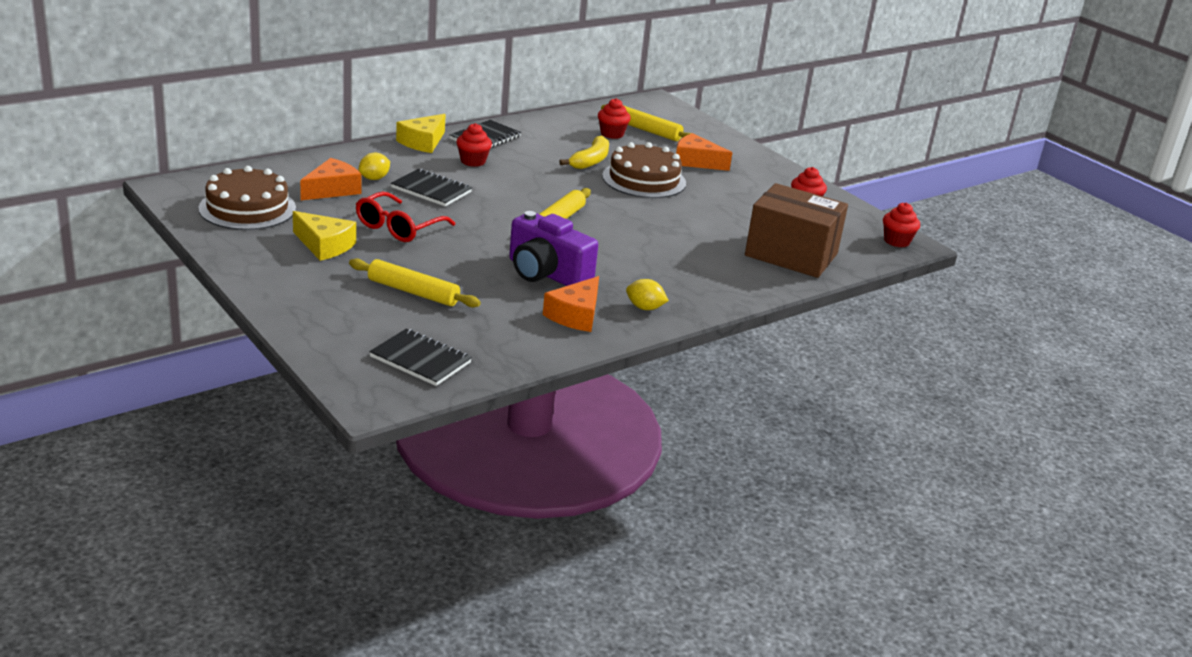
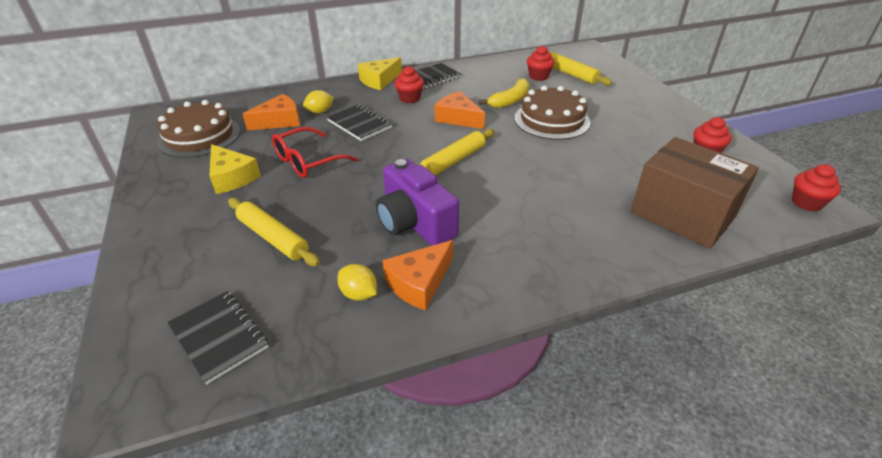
camera: 20 degrees right, 10 degrees up
yellow lemon [626,279,669,310] -> yellow lemon moved to [337,264,377,301]
orange cheese [676,133,732,171] -> orange cheese moved to [435,91,485,129]

